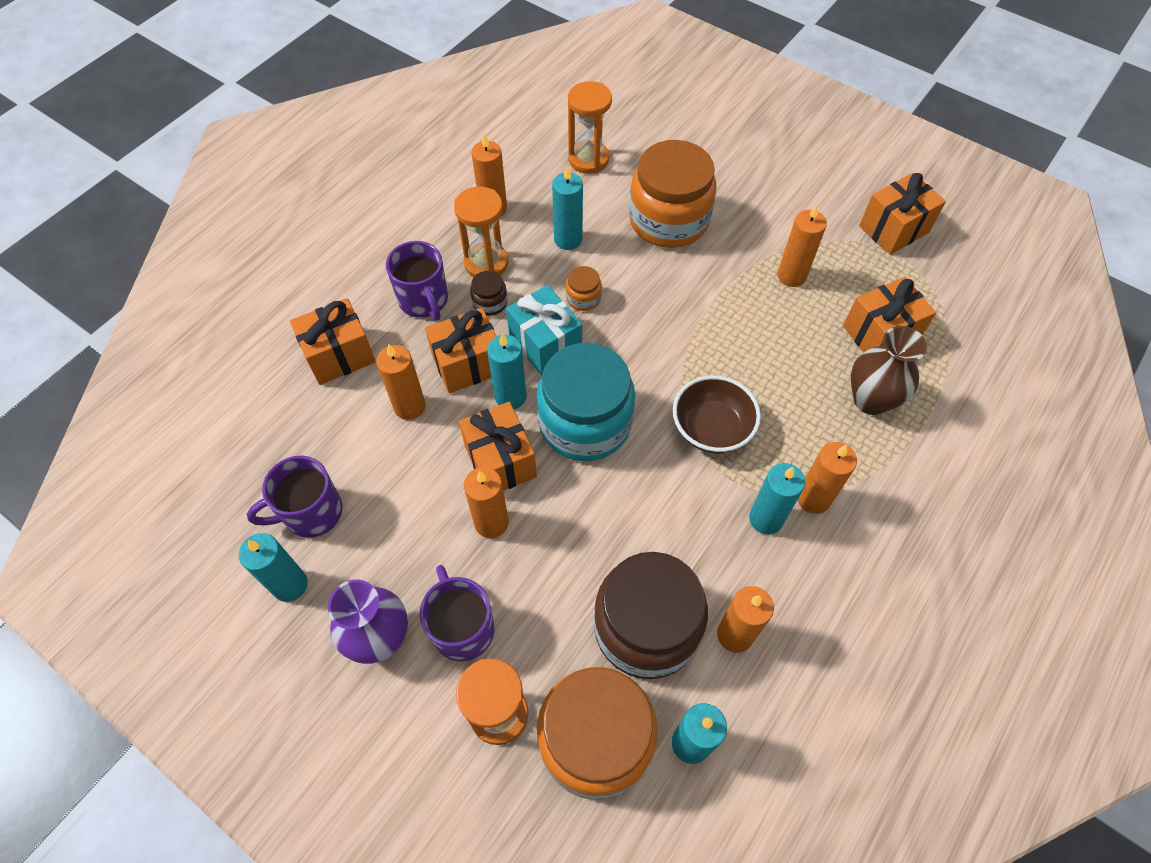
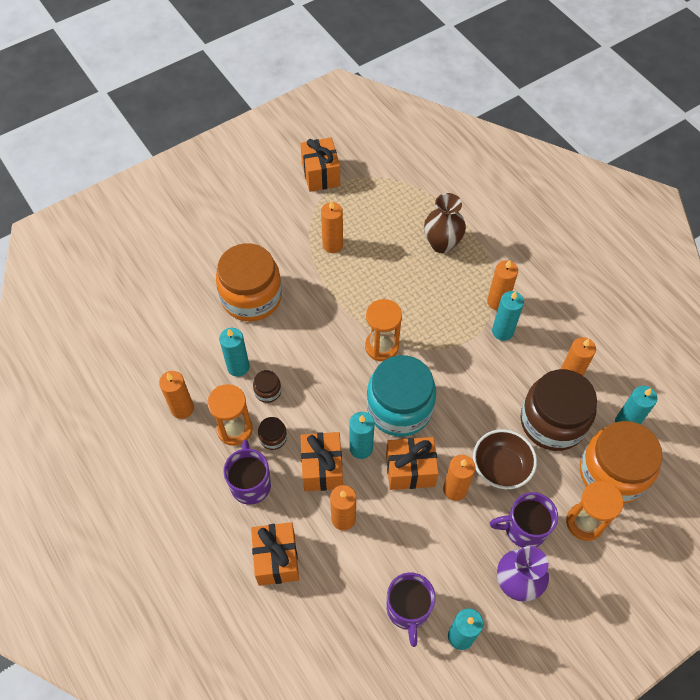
camera: 70 degrees left, 0 degrees up
purple mug [386,241,448,321] -> purple mug turned 90 degrees counterclockwise [223,440,271,505]
turquoise gift [506,285,582,376] -> none
orange jar [566,266,602,311] -> none
orange hourglass [568,81,612,174] -> orange hourglass moved to [365,299,402,361]
brown bowl [673,375,761,453] -> brown bowl moved to [473,429,537,489]
orange gift [843,277,936,353] -> none
none -> brown jar [253,370,281,403]

